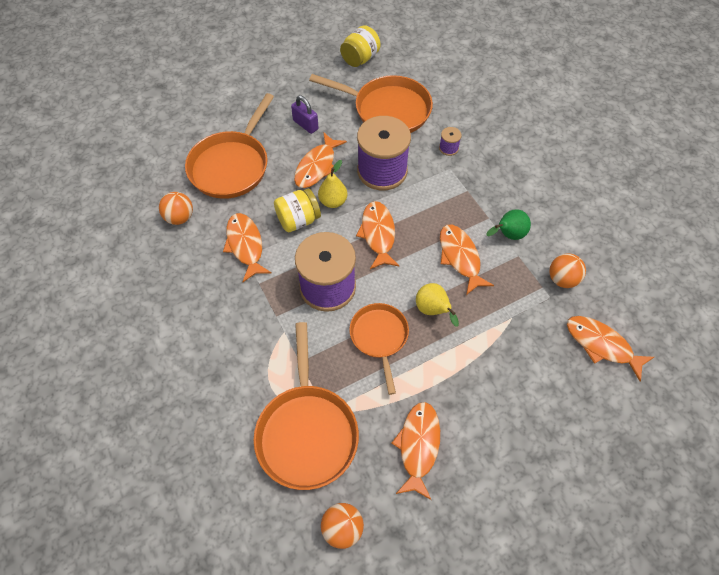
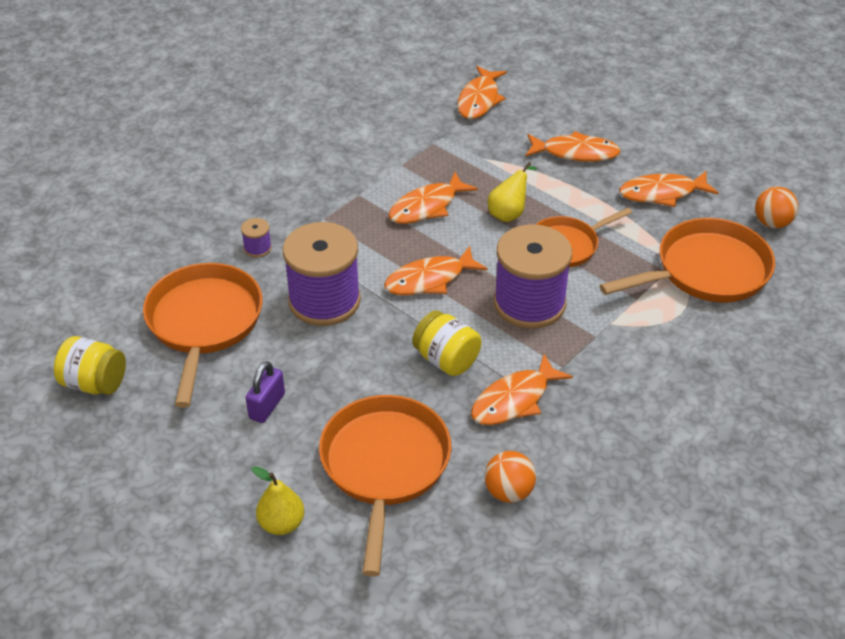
camera: 110 degrees left, 15 degrees down
orange pan [185,93,274,199] -> orange pan turned 90 degrees counterclockwise [319,395,452,577]
orange fish [294,133,347,188] -> orange fish moved to [525,131,621,162]
yellow pear [318,160,347,208] -> yellow pear moved to [252,466,305,535]
green pear [486,209,531,240] -> none
orange ball [549,253,586,288] -> none

